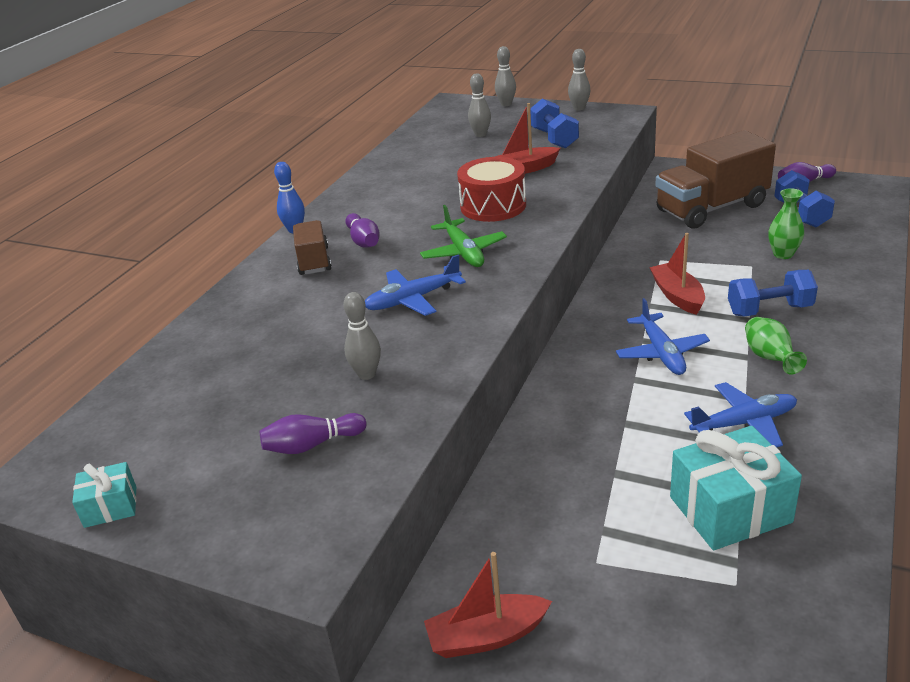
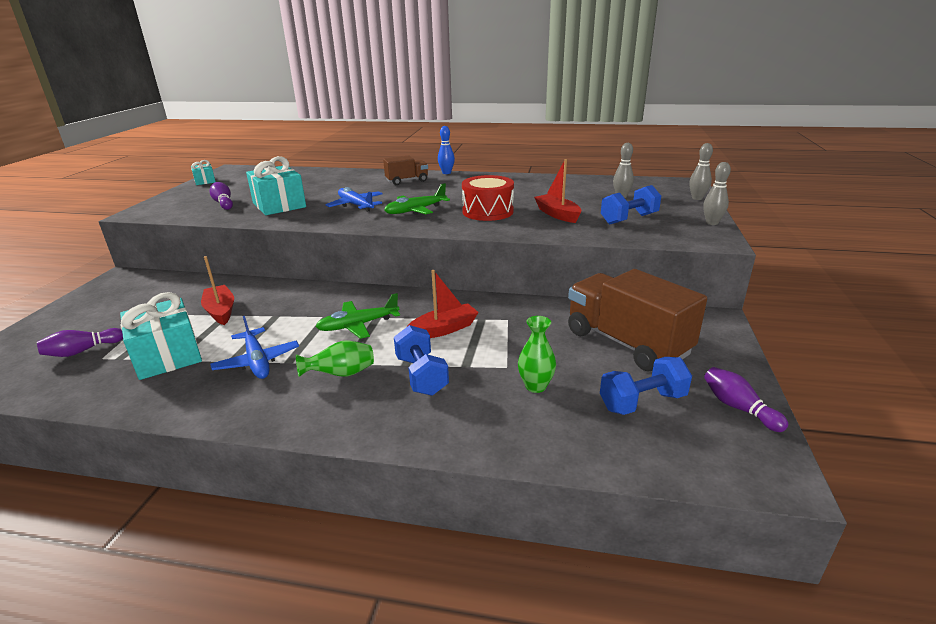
camera: 75 degrees right, 5 degrees down
grey bowling pin [343,292,381,380] -> turquoise gift [246,156,306,215]
purple bowling pin [345,213,380,248] -> purple bowling pin moved to [37,328,123,357]
red boat [424,552,552,658] -> red boat moved to [201,256,234,325]
blue plane [616,298,710,375] -> green plane [315,293,400,339]

